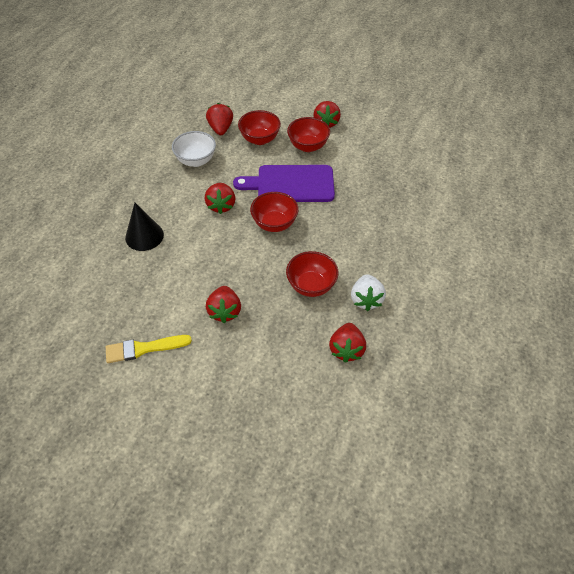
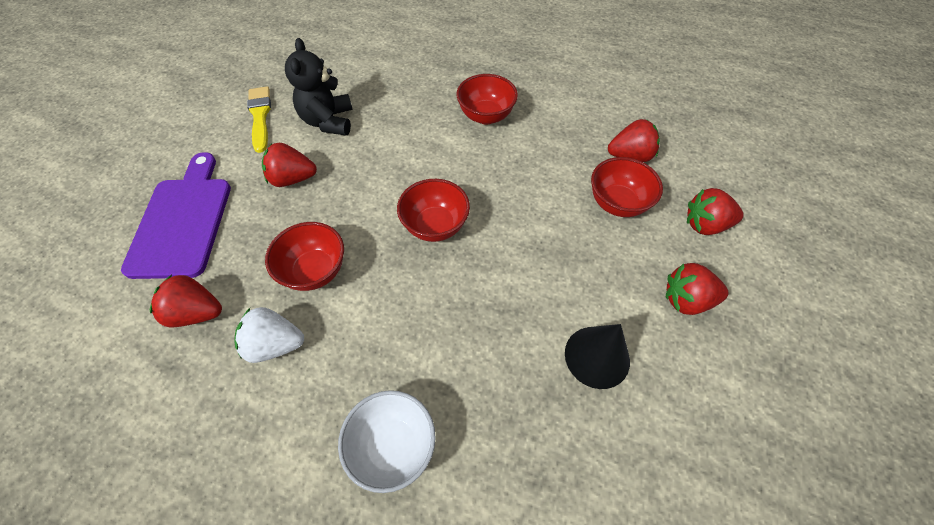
camera: 90 degrees right, 5 degrees up
black cone [125,203,164,251] -> black cone moved to [565,324,630,389]
white bowl [172,131,216,167] -> white bowl moved to [338,390,436,493]
red strawberry [205,183,235,214] -> red strawberry moved to [687,188,744,235]
purple cutting board [233,165,335,202] -> purple cutting board moved to [121,152,231,279]
red bowl [287,117,330,152] -> red bowl moved to [457,74,518,124]
none -> black teddy bear [285,38,353,135]

